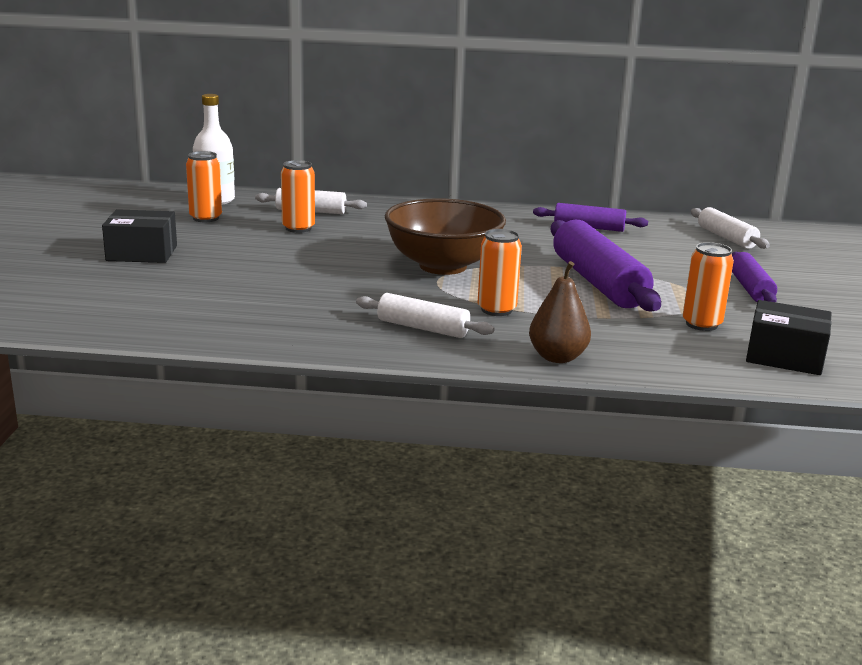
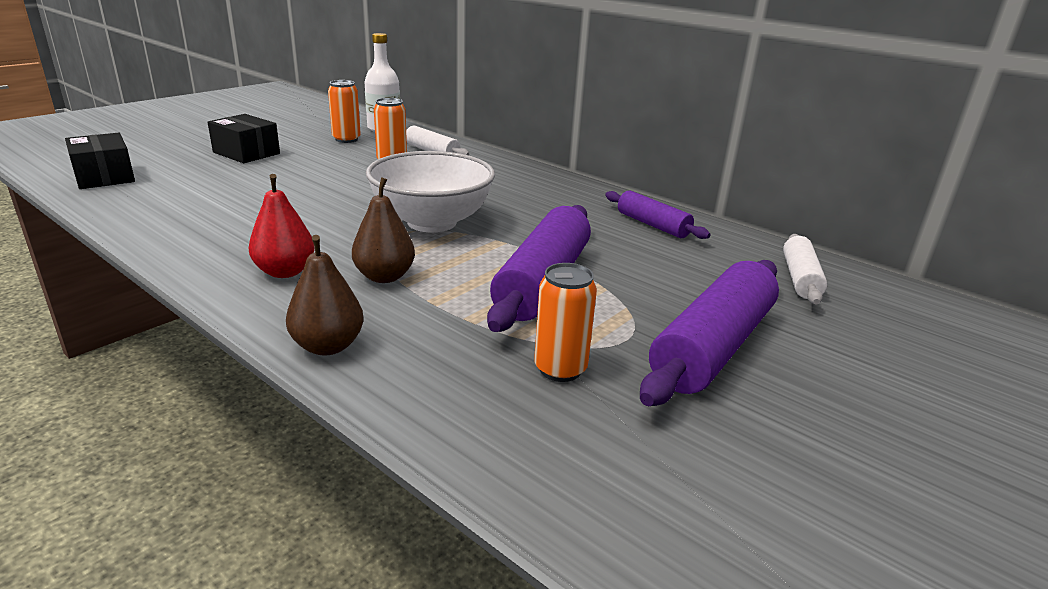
camera: 35 degrees right, 5 degrees up
white rolling pin [356,293,495,338] -> red pear [249,174,315,278]
brown bowl [385,198,506,275] -> white bowl [366,151,495,232]
orange can [478,229,522,316] -> brown pear [352,177,415,283]
purple rolling pin [732,251,777,302] -> purple rolling pin [640,260,779,406], size x1.76
black box [746,300,831,375] -> black box moved to [65,133,135,189]

